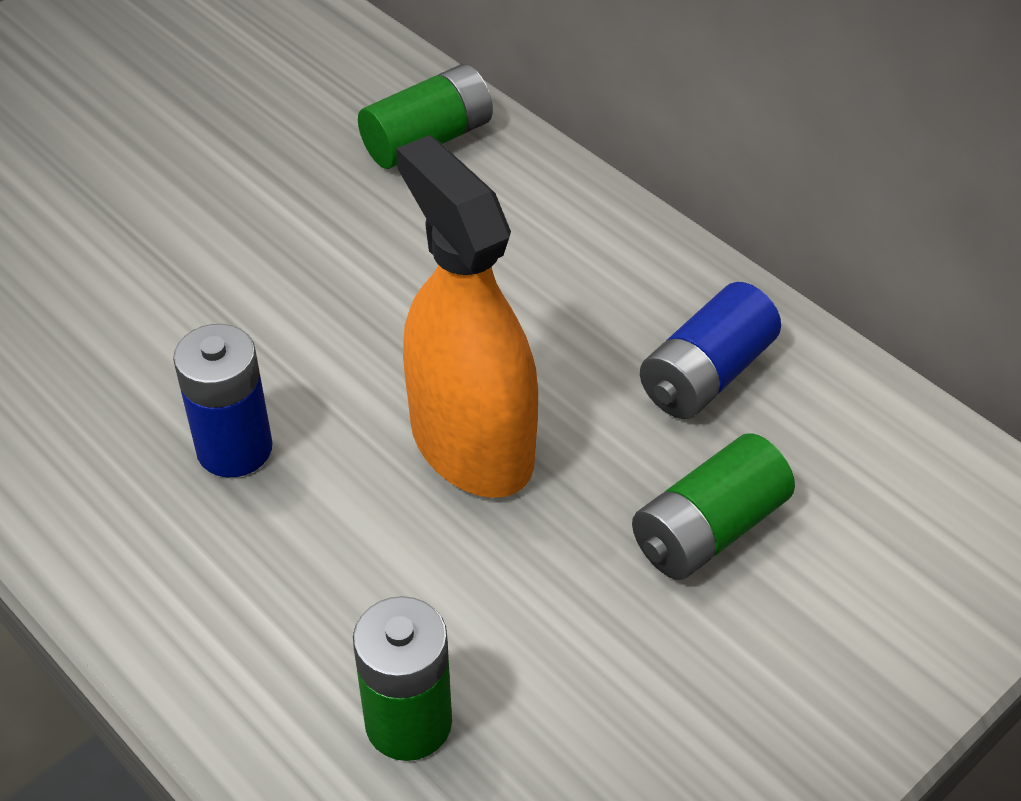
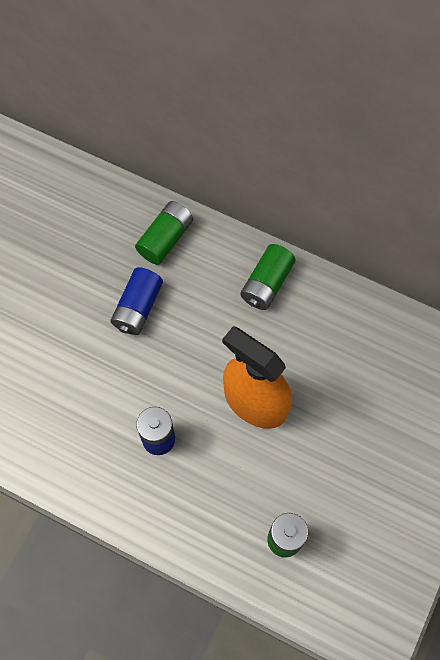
camera: 20 degrees left, 20 degrees up
green battery [632,433,795,580] -> green battery moved to [240,244,296,310]
blue battery [640,282,781,419] -> blue battery moved to [110,267,163,335]

